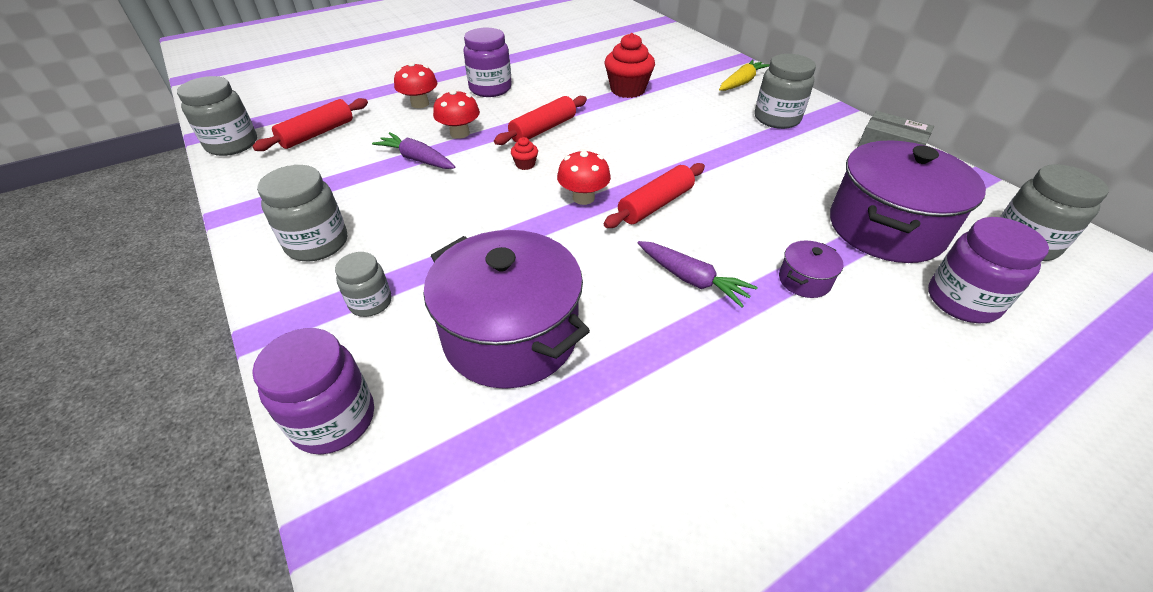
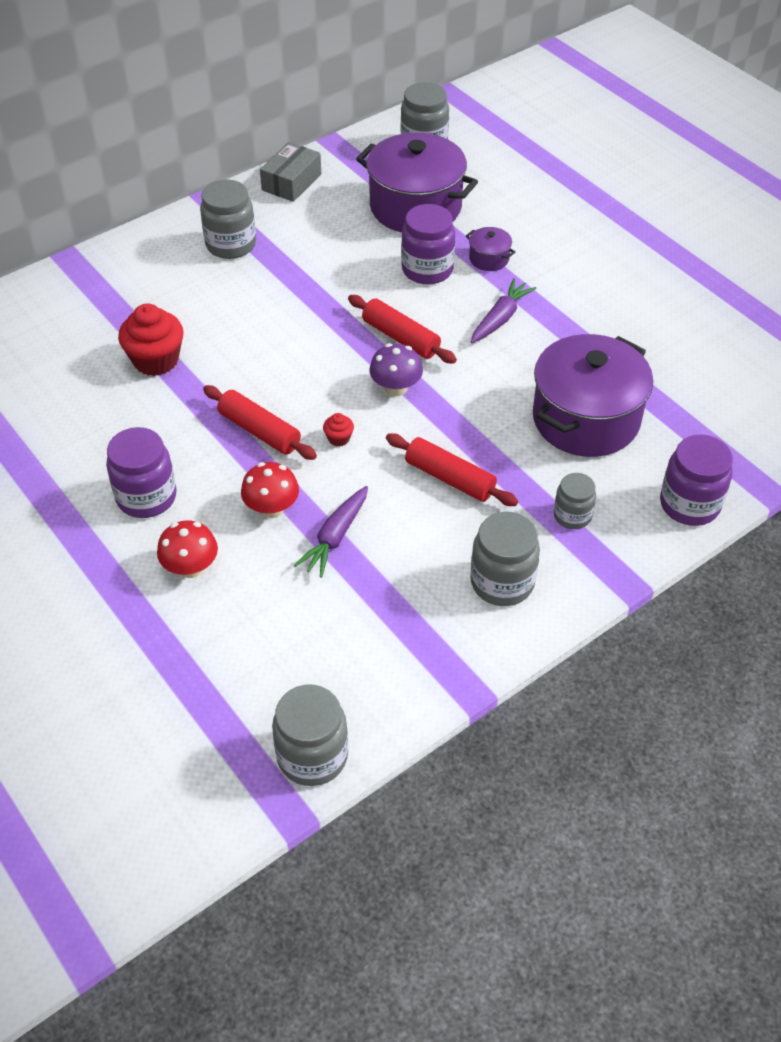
camera: 95 degrees left, 5 degrees up
red rolling pin [252,98,368,151] -> red rolling pin moved to [386,433,518,506]
red mushroom [557,149,611,205] -> purple mushroom [369,343,423,396]
yellow carrot [719,59,770,91] -> none
purple jar [928,217,1049,323] -> purple jar moved to [401,204,455,284]

